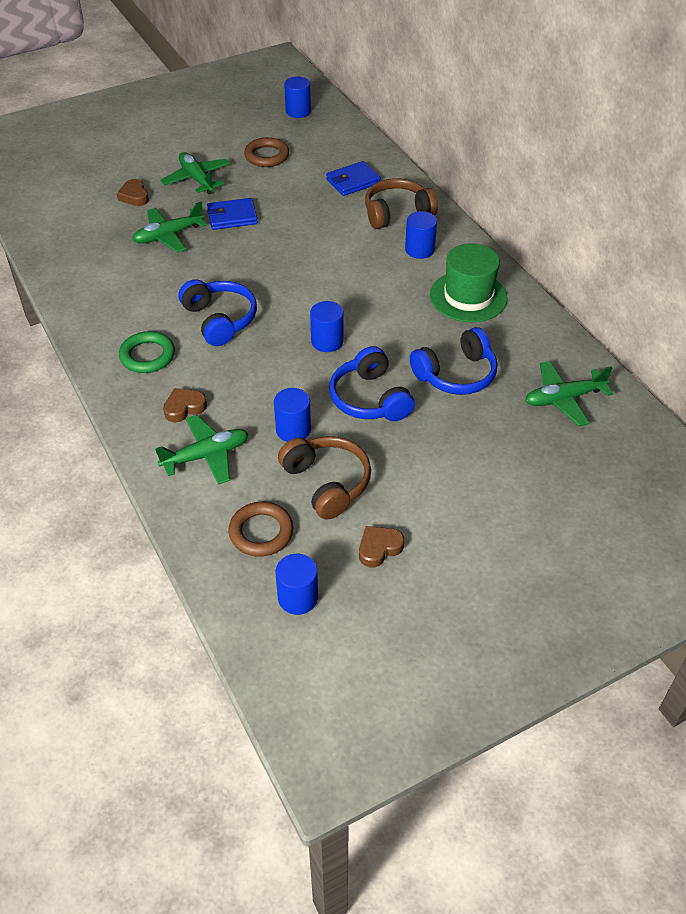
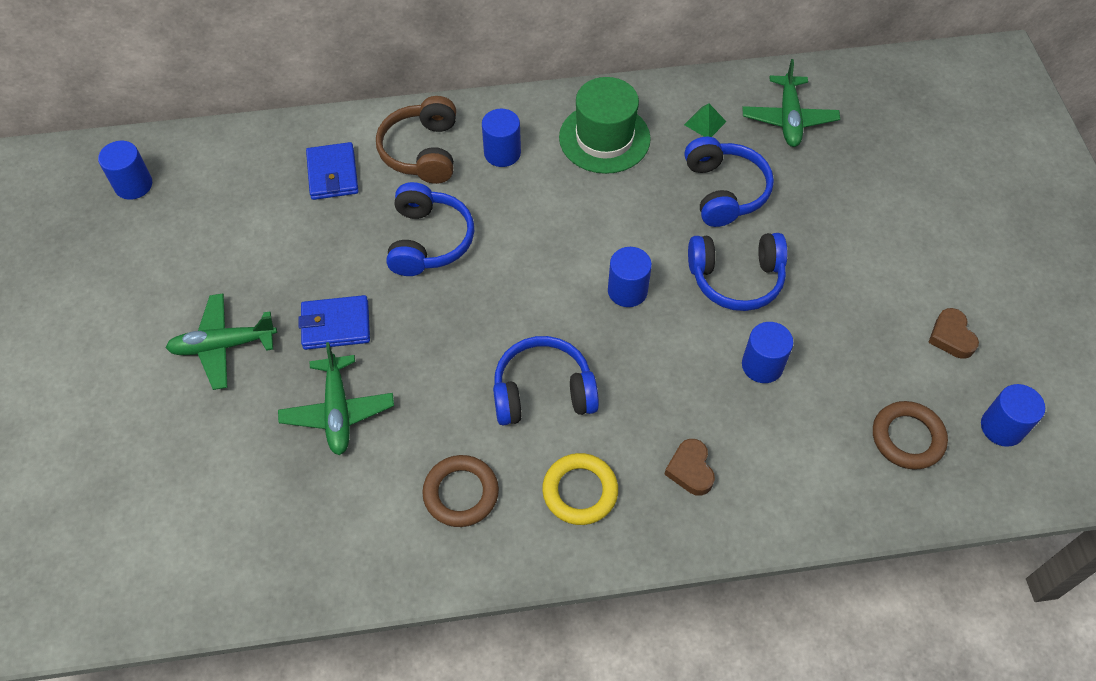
camera: 70 degrees left, 10 degrees up
brown heart [117,179,149,206] -> none
green ring [119,331,175,373] -> yellow ring [542,453,618,525]
green plane [155,415,248,485] -> none
blue wallet [207,198,258,230] -> blue wallet turned 75 degrees clockwise [298,295,370,350]
brown ring [244,137,289,167] -> brown ring moved to [422,455,499,527]
brown headphones [278,436,371,519] -> none
none -> blue headphones [386,182,474,276]
none -> green pyramid [684,103,727,137]

